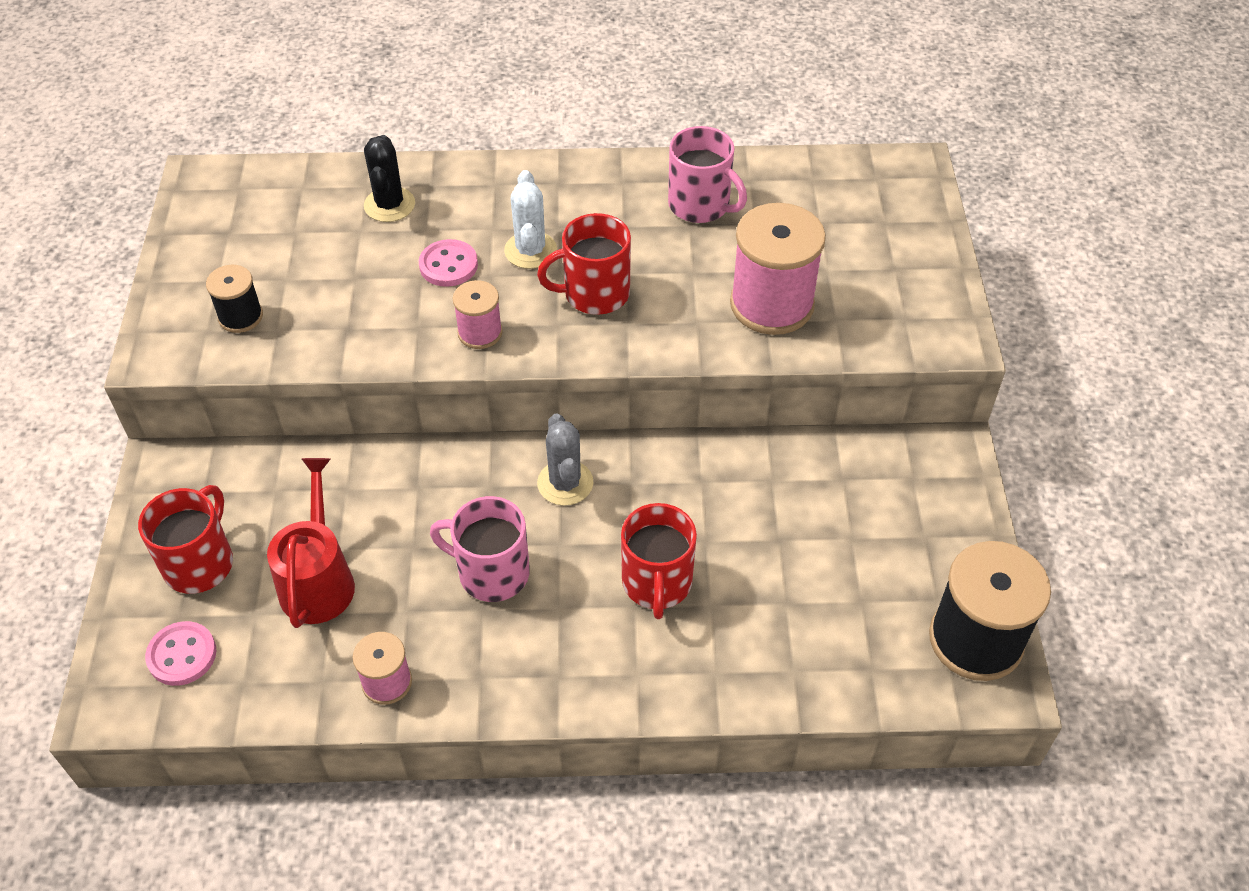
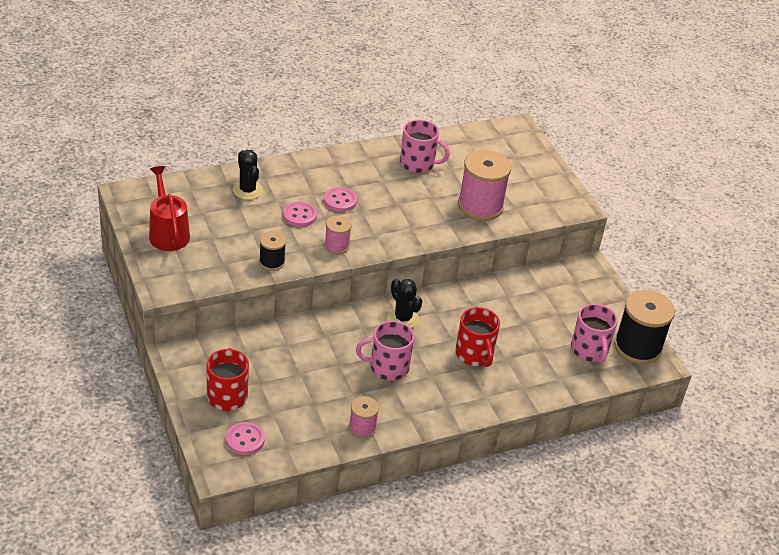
camera: 25 degrees left, 10 degrees down
black spool [206,265,263,333] -> black spool moved to [259,231,286,271]
red watering can [267,458,355,628] -> red watering can moved to [149,166,190,251]
white cactus [504,170,557,269] -> pink button [324,187,357,212]
red mug [537,213,631,315] -> none
grey cactus [537,413,593,506] -> black cactus [388,279,422,328]
none -> pink mug [571,304,618,363]

